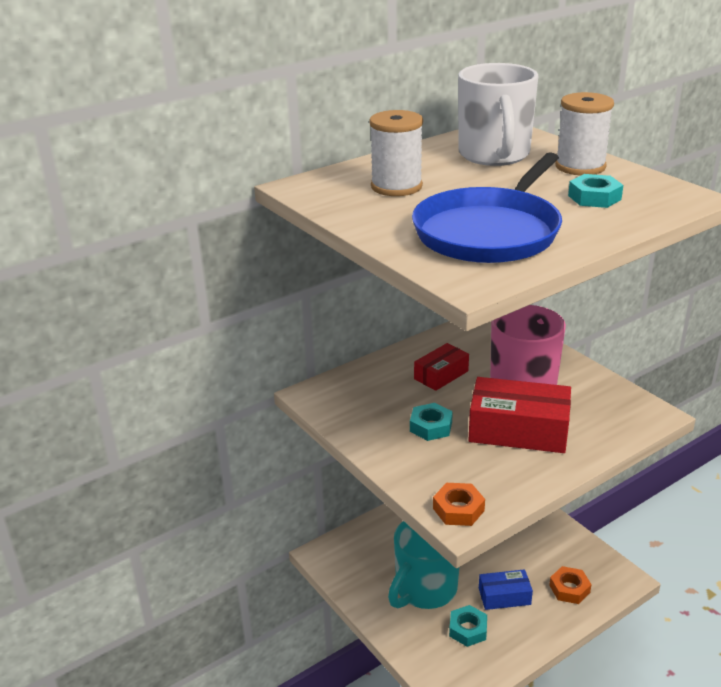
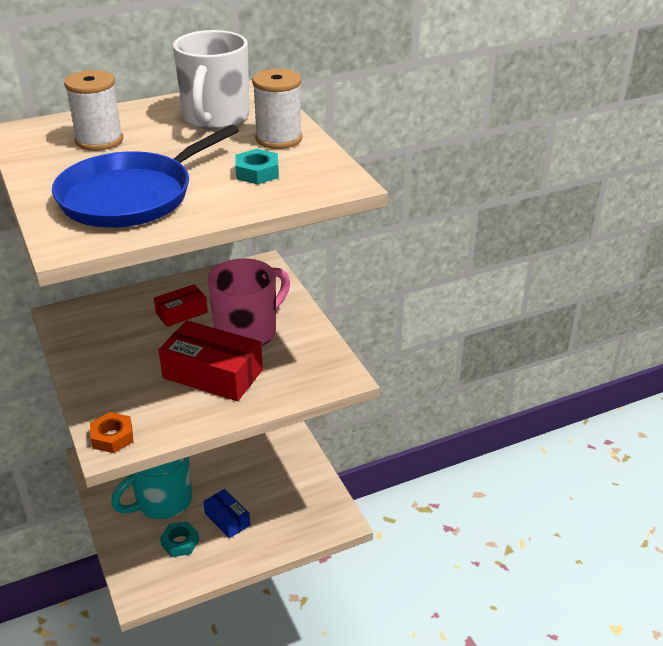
camera: 10 degrees right, 5 degrees up
turquoise nut [410,403,453,441] -> none
blue box [479,569,533,610] -> blue box turned 45 degrees clockwise [203,489,250,538]
orange nut [549,566,592,604] -> none

